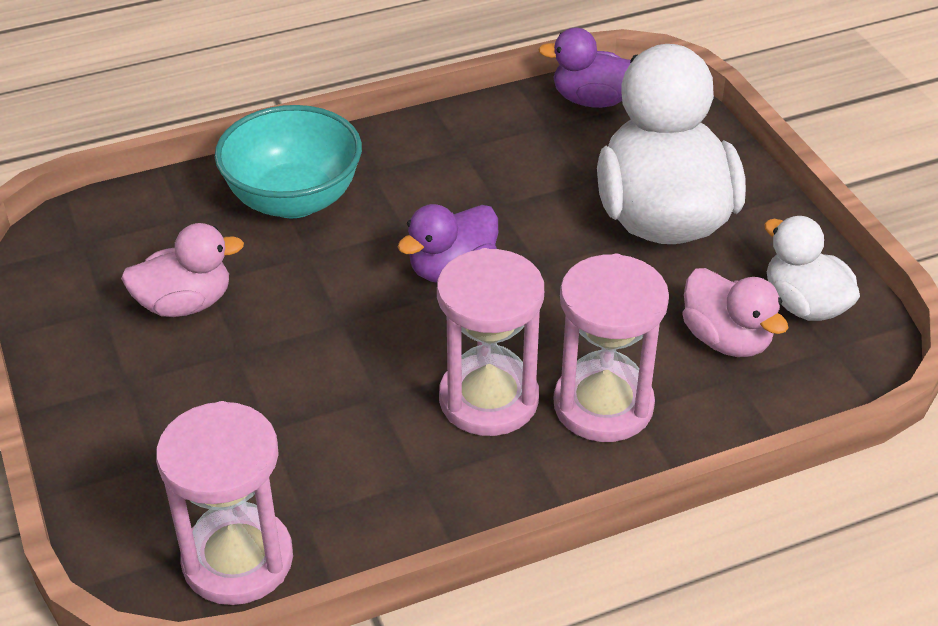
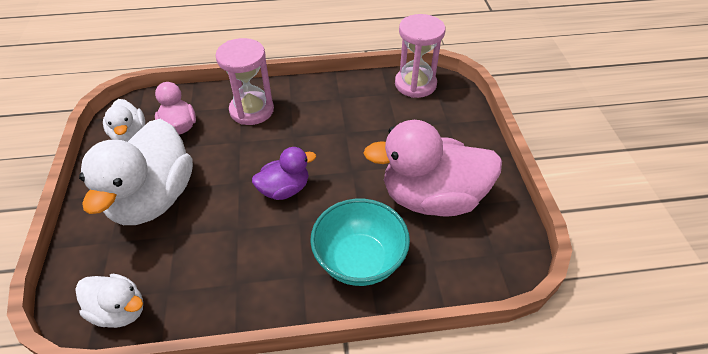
camera: 165 degrees left, 5 degrees up
pink duck [121,223,244,317] -> pink duck [363,120,502,216], size x1.92
pink hourglass [437,248,544,436] -> none
purple duck [538,28,631,108] -> white duck [75,274,143,328]

